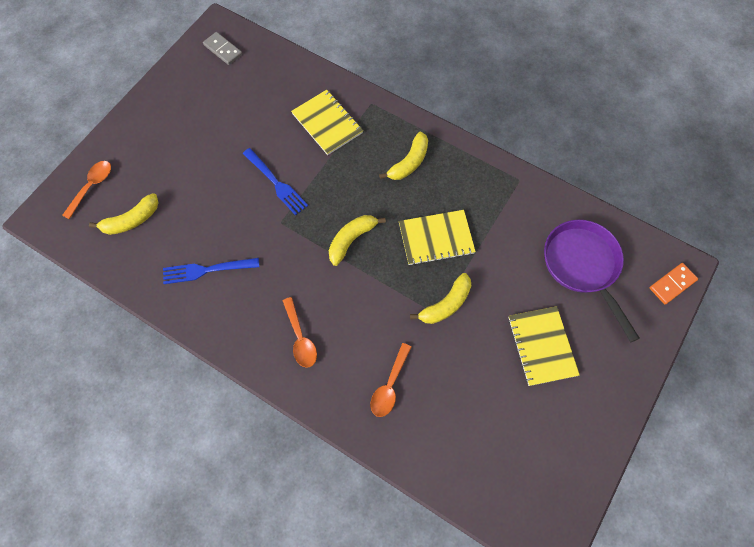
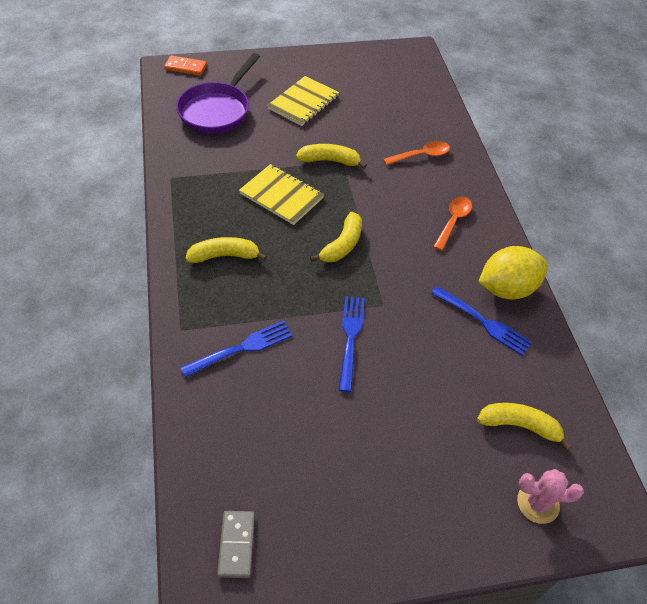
camera: 135 degrees left, 15 degrees down
orange spoon [62,161,111,219] -> pink cactus [517,469,584,524]
yellow notebook [291,90,363,155] -> blue fork [180,321,293,377]
yellow banana [329,215,386,266] -> yellow banana turned 60 degrees counterclockwise [310,212,362,262]
none -> yellow lemon [478,246,548,300]

